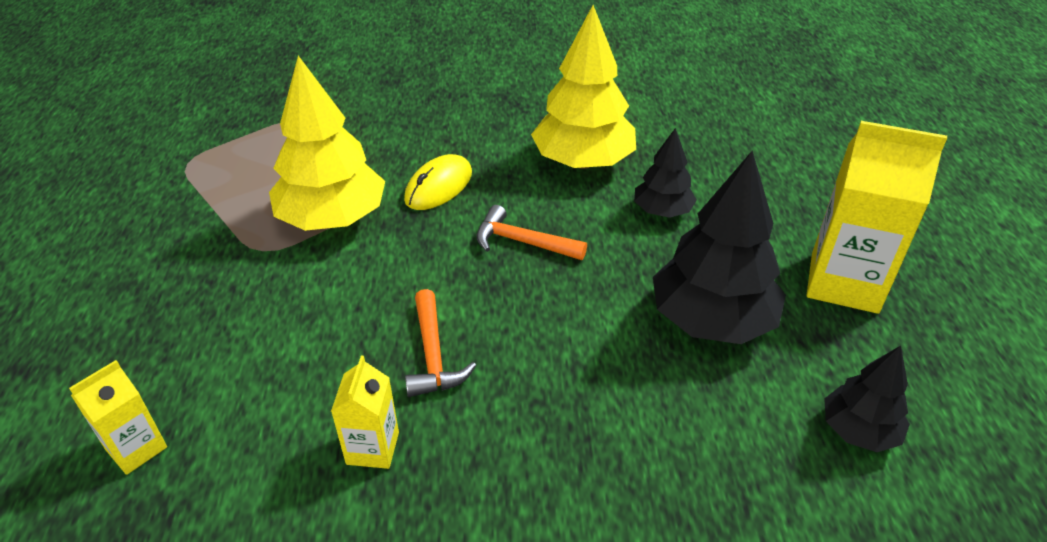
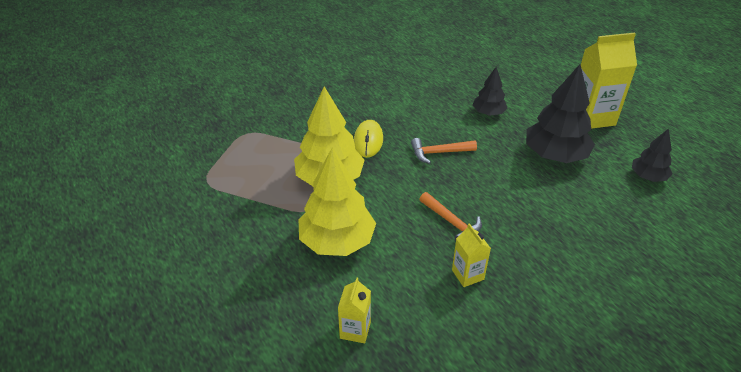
camera: 30 degrees left, 0 degrees up
yellow tree [531,5,636,169] -> yellow tree moved to [299,148,376,256]

